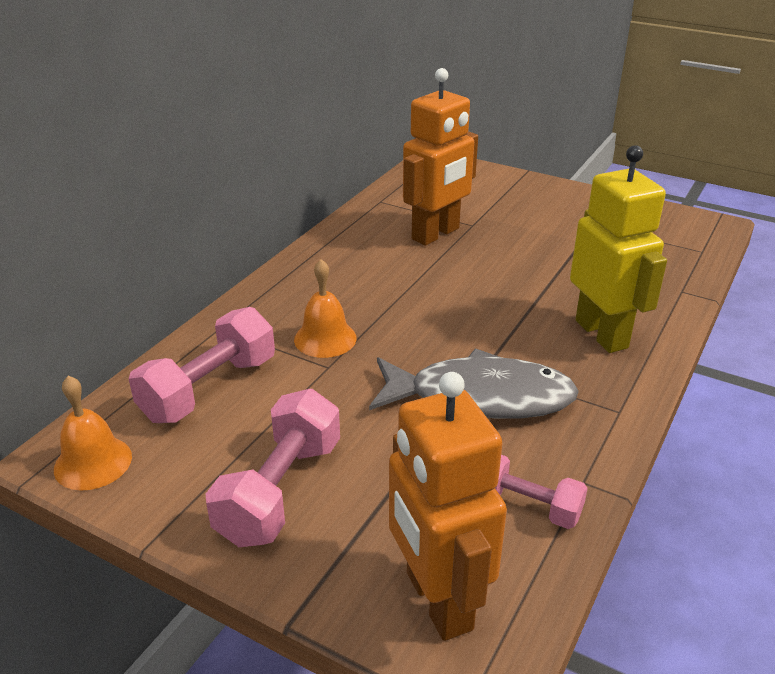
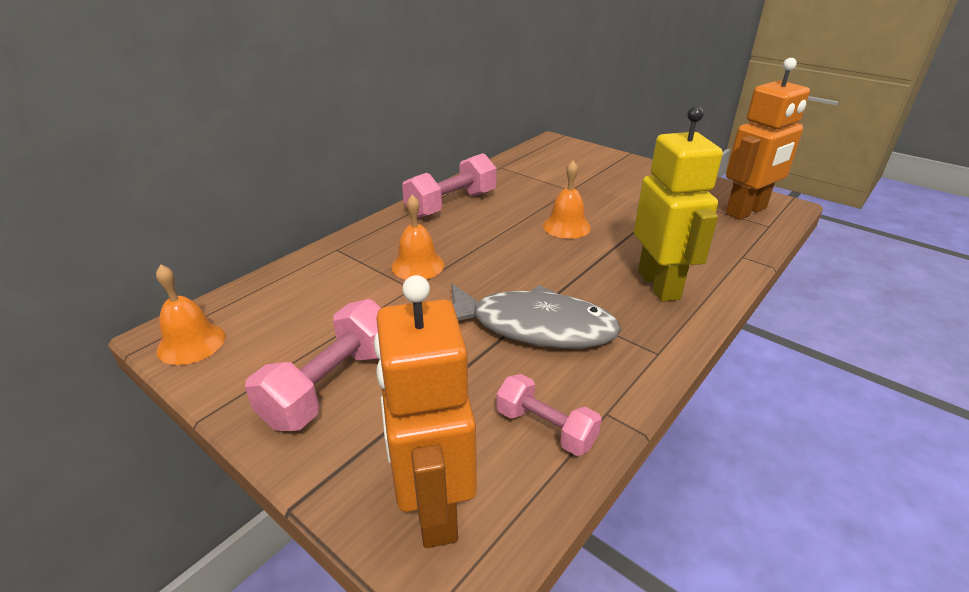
camera: 10 degrees right, 0 degrees up
pink dumbbell [129,307,275,423] -> pink dumbbell moved to [402,153,497,218]
orange robot [403,68,478,246] -> orange robot moved to [726,58,810,220]
none -> orange bell [543,161,591,239]

